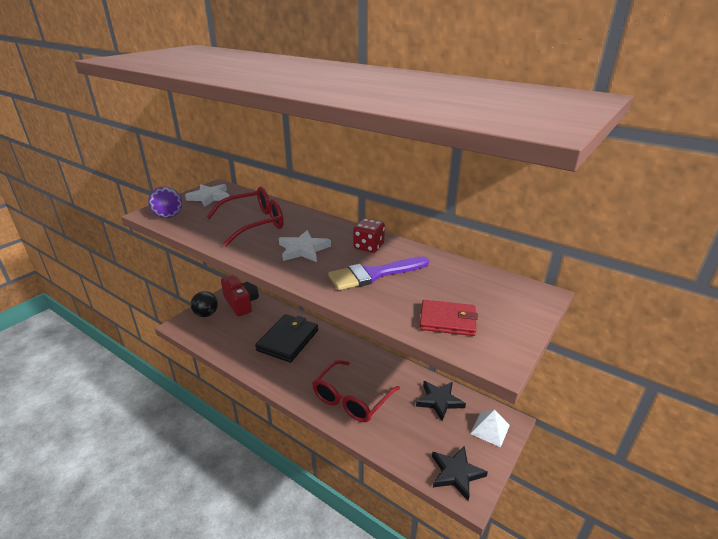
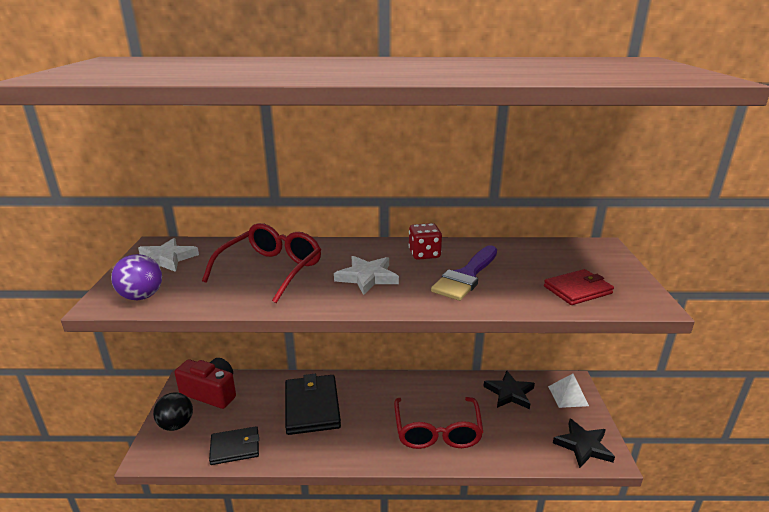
camera: 35 degrees left, 5 degrees down
none -> black wallet [209,426,259,465]

